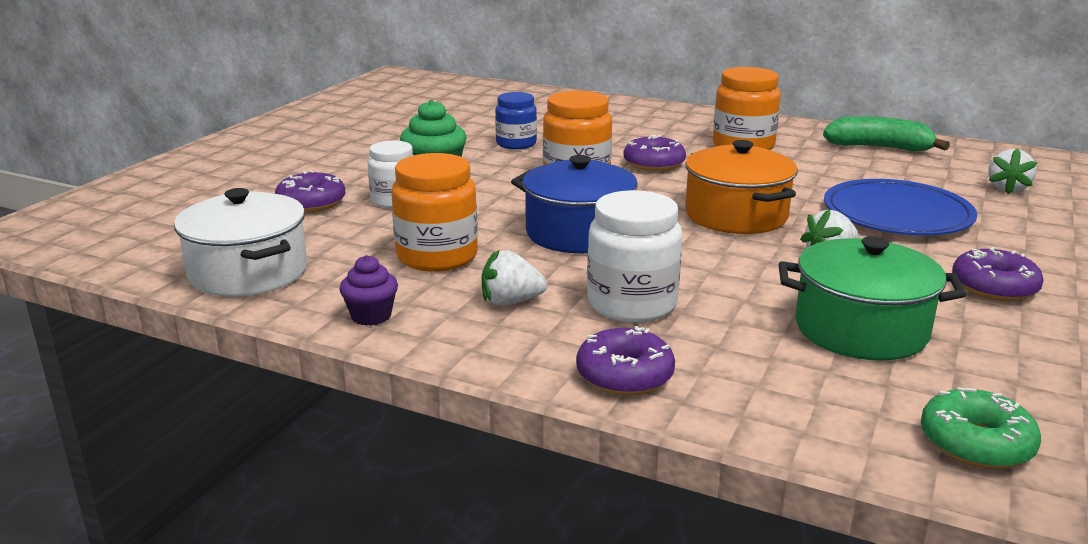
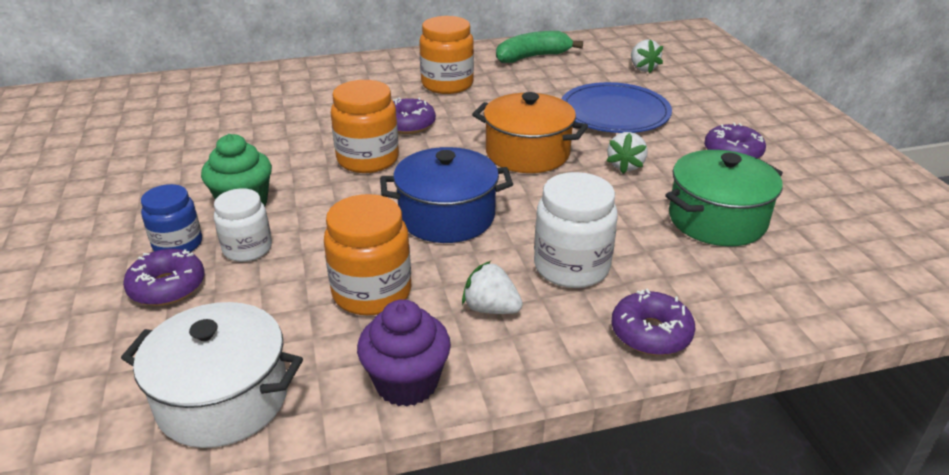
camera: 40 degrees left, 10 degrees up
purple cupcake [340,255,398,326] -> purple cupcake [357,299,451,407], size x1.58
white strawberry [482,249,547,306] -> white strawberry turned 75 degrees clockwise [462,261,523,314]
blue jar [495,92,537,149] -> blue jar moved to [141,184,202,252]
green donut [921,387,1041,469] -> none

